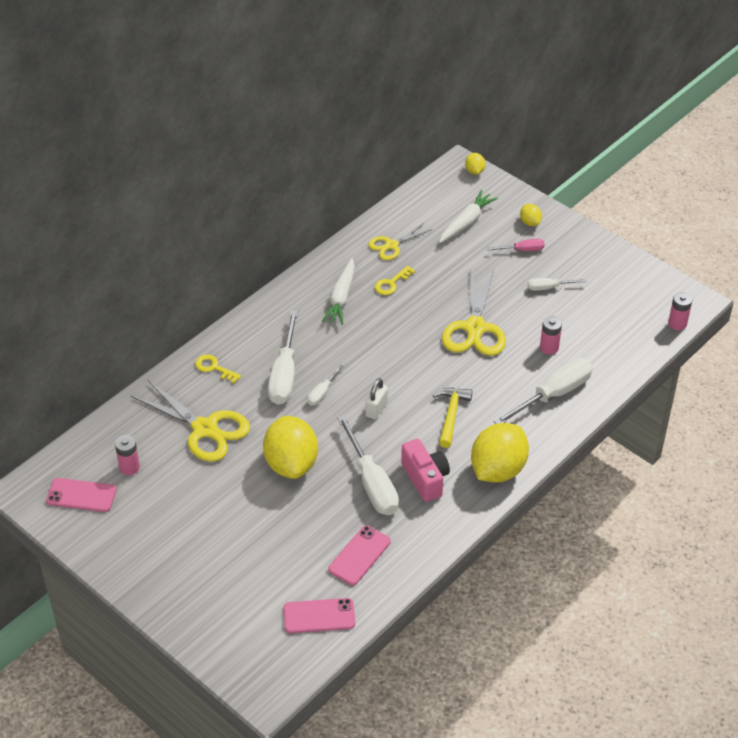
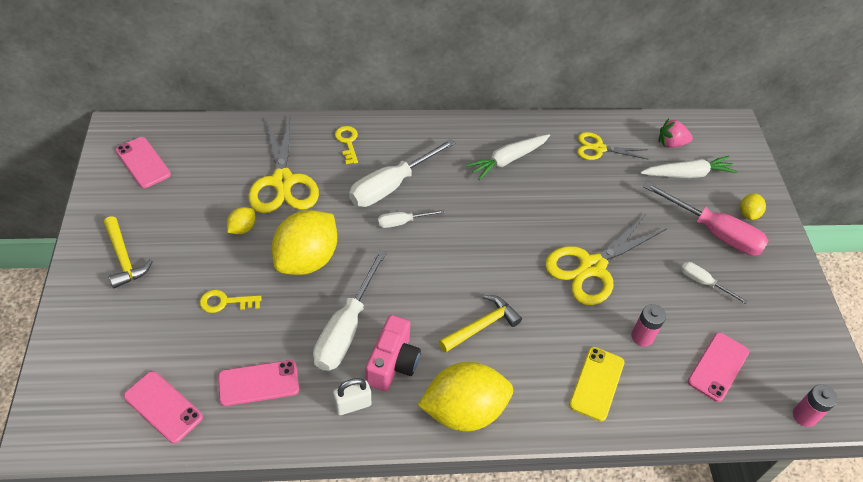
camera: 40 degrees right, 5 degrees up
pink battery [115,435,140,475] -> none
white padlock [365,378,388,420] -> white padlock moved to [333,378,371,415]
yellow key [375,266,415,295] -> yellow key moved to [200,290,262,313]
yellow lemon [465,153,485,175] -> yellow lemon moved to [227,207,255,234]
pink screwdriver [487,239,545,251] -> pink screwdriver [643,182,769,256], size x1.97
white screwdriver [493,358,593,424] -> yellow phone [569,347,624,421]
none -> yellow hammer [104,216,153,288]
none -> pink strawberry [659,119,693,148]
none -> pink phone [688,332,749,402]

